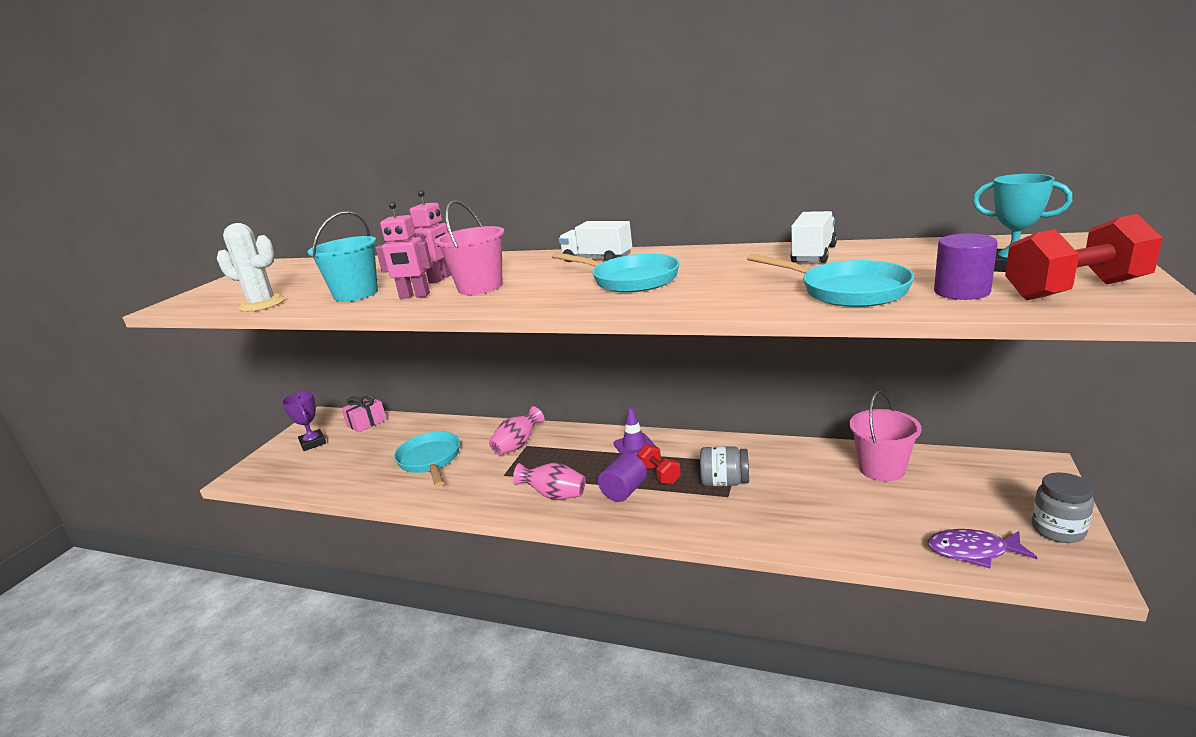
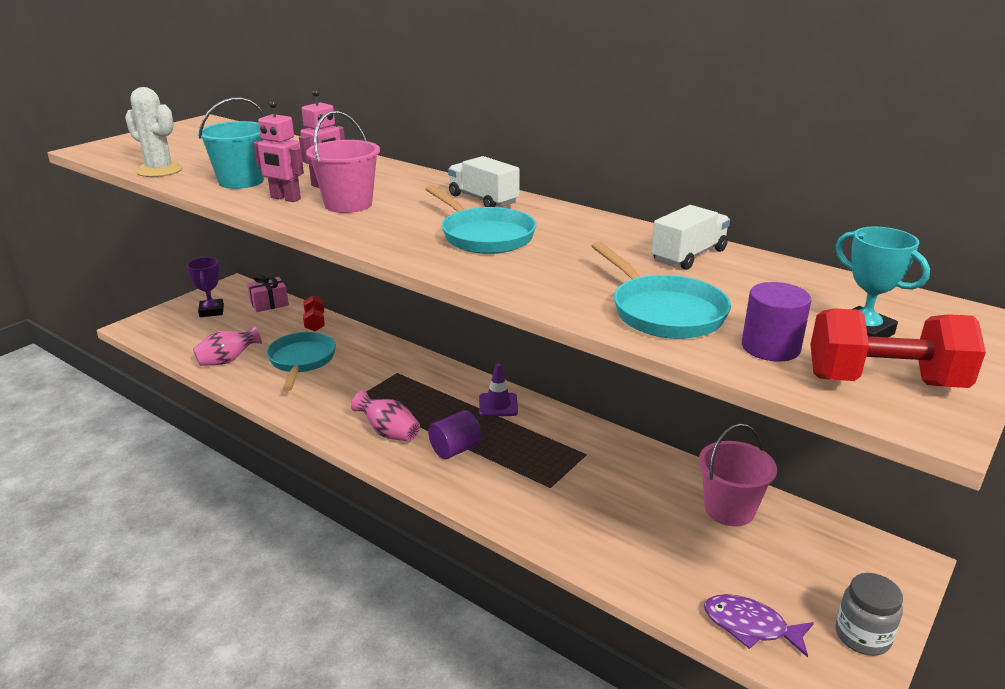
camera: 15 degrees right, 5 degrees up
pink vase [489,406,544,455] -> pink vase moved to [193,325,262,366]
red dumbbell [637,444,681,485] -> red dumbbell moved to [303,296,325,331]
grey jar [700,446,749,486] -> none

